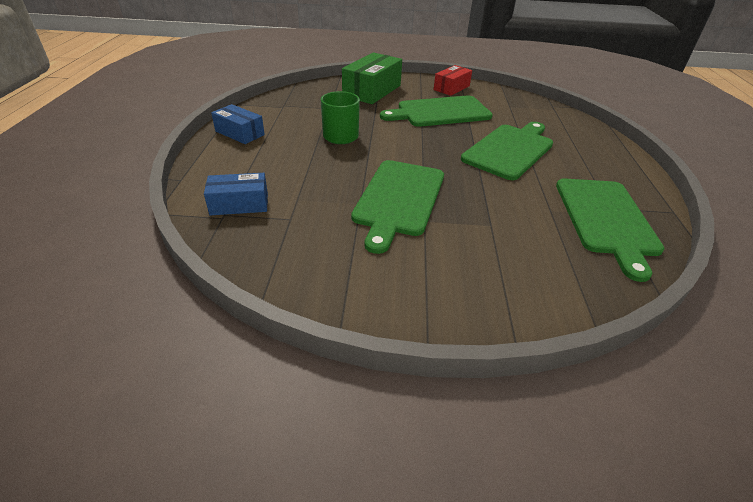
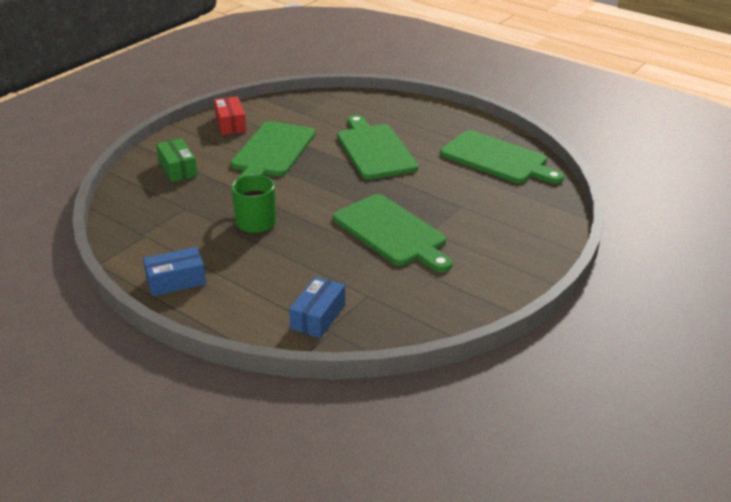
camera: 55 degrees left, 5 degrees down
green box [342,52,402,104] -> green box [156,138,198,182], size x0.62

